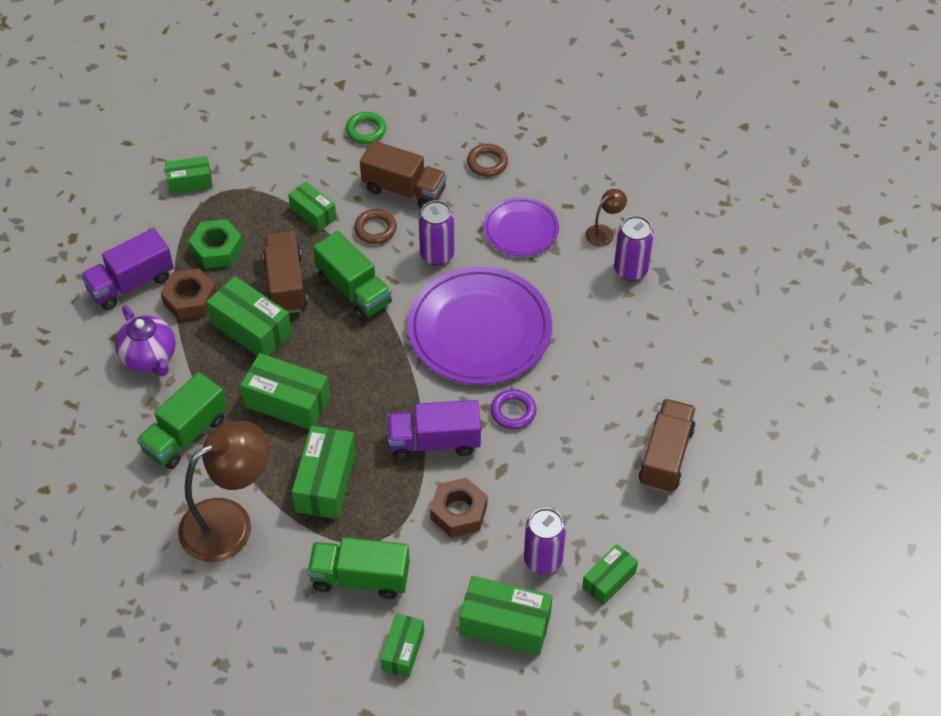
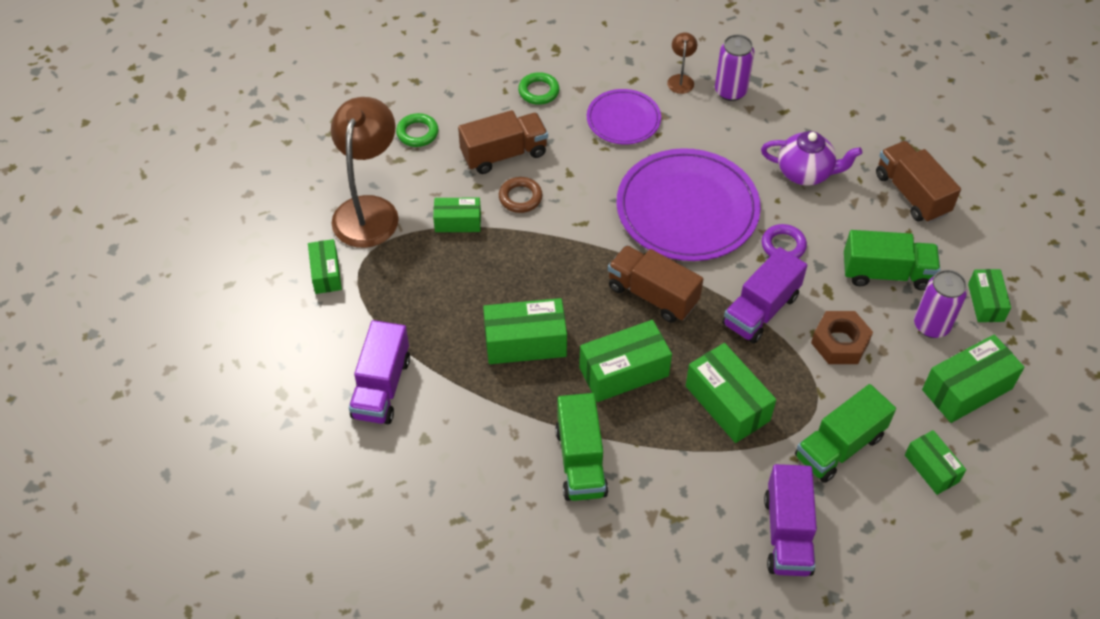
camera: 45 degrees left, 0 degrees up
purple teapot [115,305,176,376] -> purple teapot moved to [761,131,862,186]
brown nut [161,268,216,320] -> none
green box [165,156,213,194] -> green box turned 45 degrees counterclockwise [308,239,342,294]
brown lamp [178,421,269,562] -> brown lamp moved to [331,97,399,248]
green nut [188,219,244,269] -> none
brown truck [263,231,308,313] -> brown truck moved to [608,245,703,323]
green truck [313,231,392,321] -> green truck moved to [844,230,940,290]
purple can [419,200,454,265] -> none
brown ring [467,144,508,177] -> green ring [518,72,559,105]
none -> purple truck [764,464,817,576]

